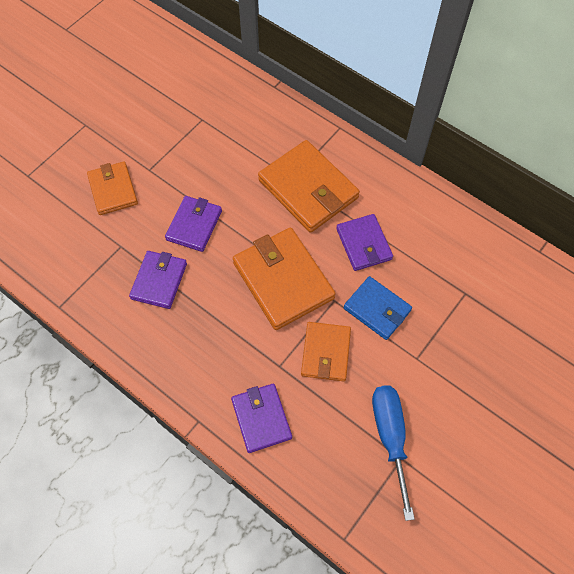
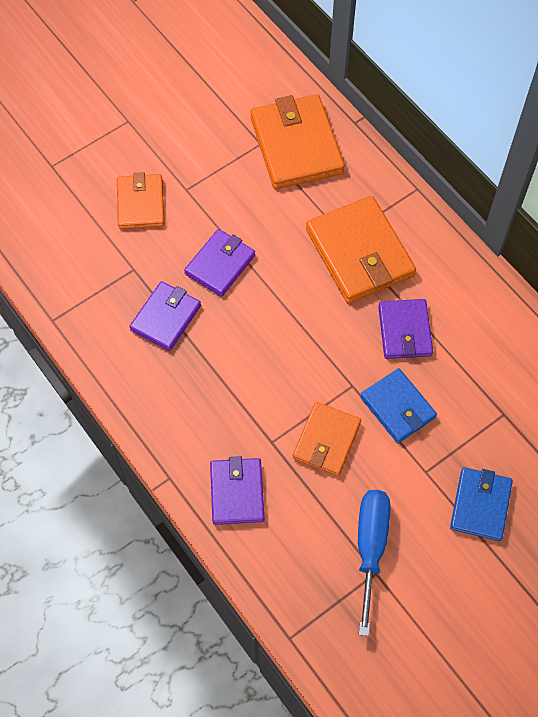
camera: 15 degrees right, 0 degrees up
orange wallet [233,228,336,330] -> orange wallet moved to [250,94,345,189]
none -> blue wallet [450,467,513,541]

